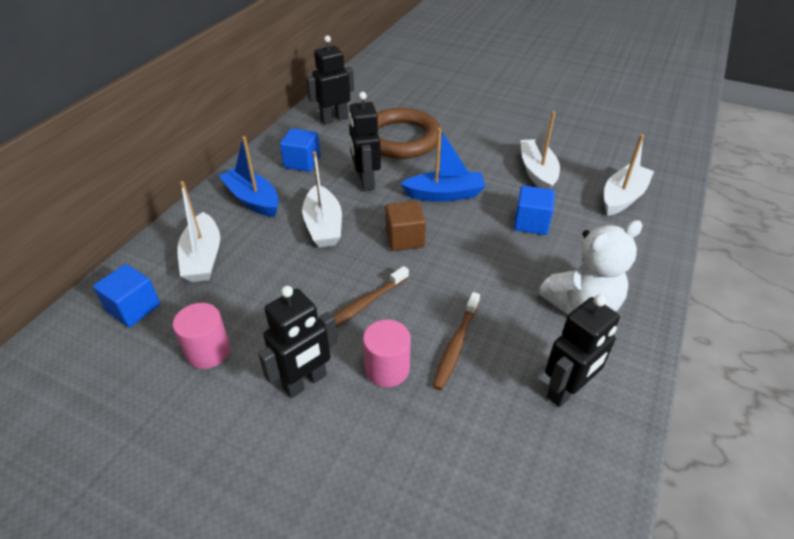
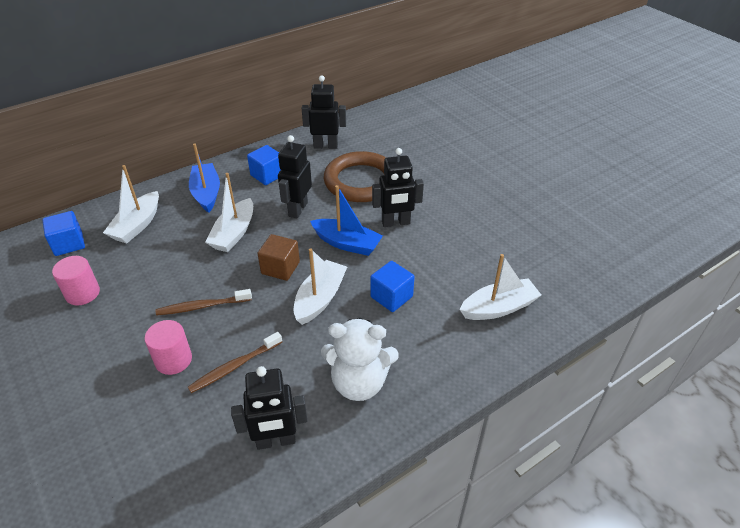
camera: 30 degrees right, 0 degrees up
black robot [258,286,337,398] -> black robot moved to [372,148,424,227]
white boat [520,111,560,189] -> white boat moved to [294,249,347,325]

